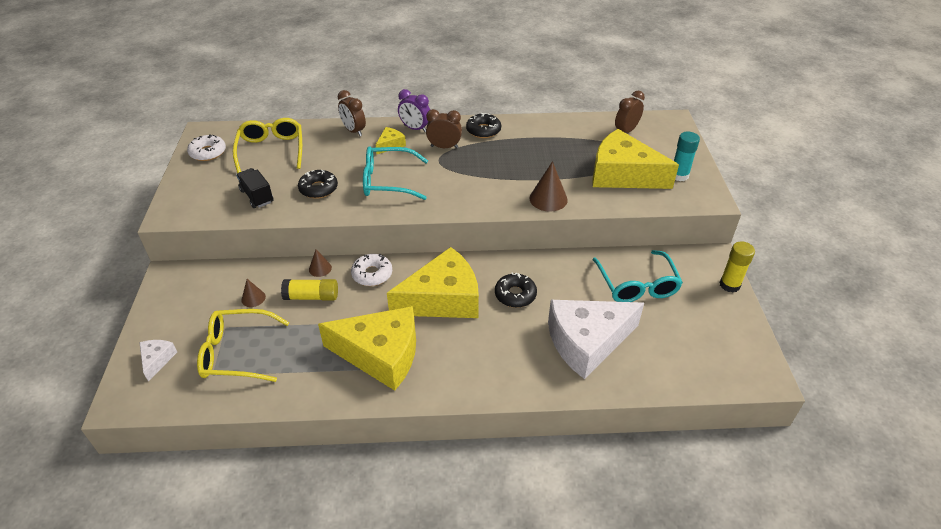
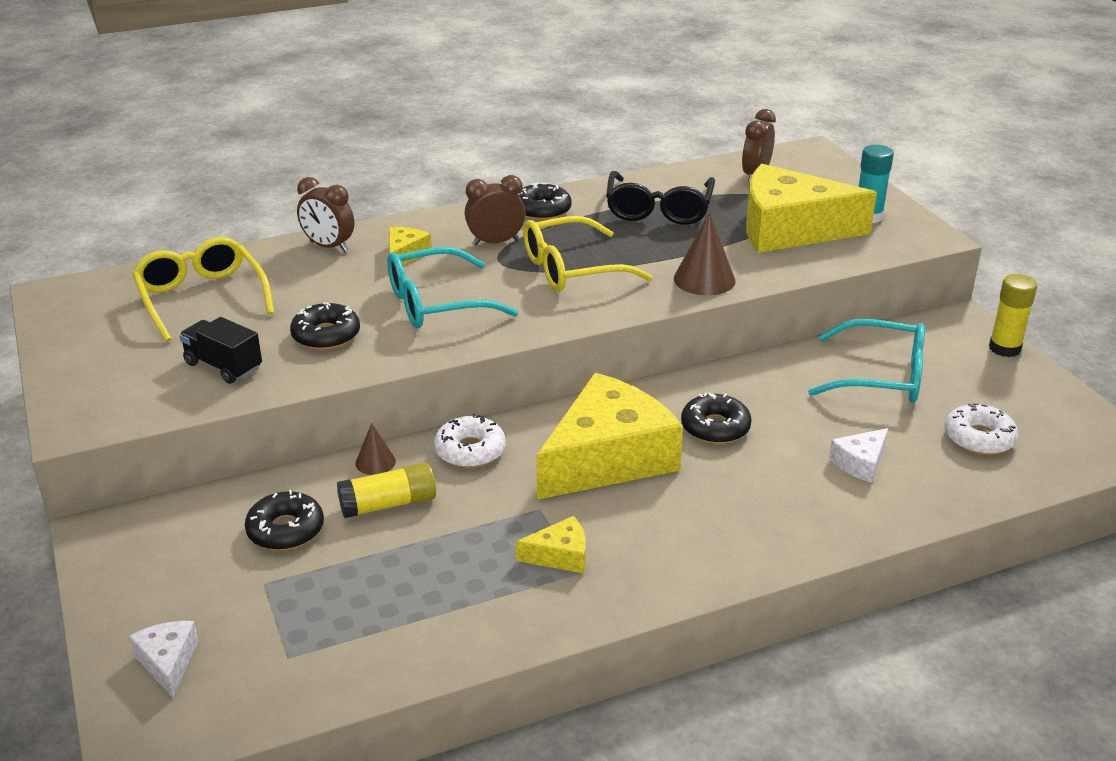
camera: 20 degrees left, 10 degrees down
white donut [187,134,226,161] -> white donut moved to [944,403,1018,455]
yellow glasses [197,309,290,382] -> yellow glasses moved to [523,216,653,292]
brown cone [241,279,266,307] -> black donut [245,490,324,550]
yellow cheese [318,306,416,391] -> yellow cheese [516,516,586,574], size x0.43
purple clock [398,89,430,132] -> none
white cheese [548,300,644,379] -> white cheese [829,428,888,483], size x0.43
turquoise glasses [592,250,683,302] -> turquoise glasses turned 45 degrees counterclockwise [808,319,925,403]
none -> black glasses [606,171,715,225]

